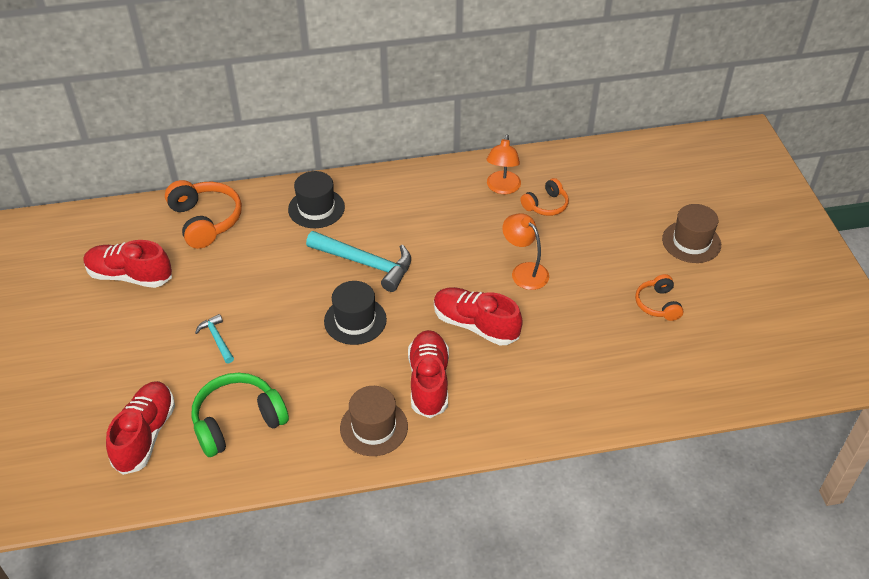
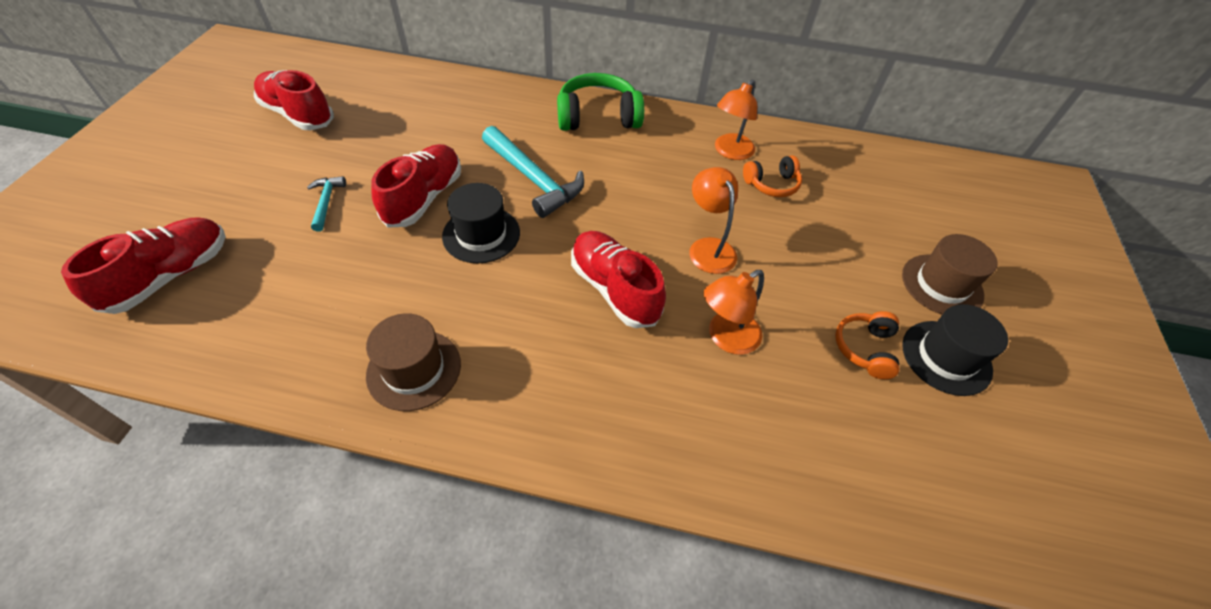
camera: 20 degrees right, 5 degrees up
orange headphones [165,180,242,249] -> none
green headphones [192,373,289,457] -> green headphones moved to [557,73,644,131]
black hat [288,171,345,228] -> black hat moved to [902,304,1008,396]
red shoe [408,330,449,418] -> red shoe moved to [371,144,461,228]
none -> orange lamp [704,270,764,355]

